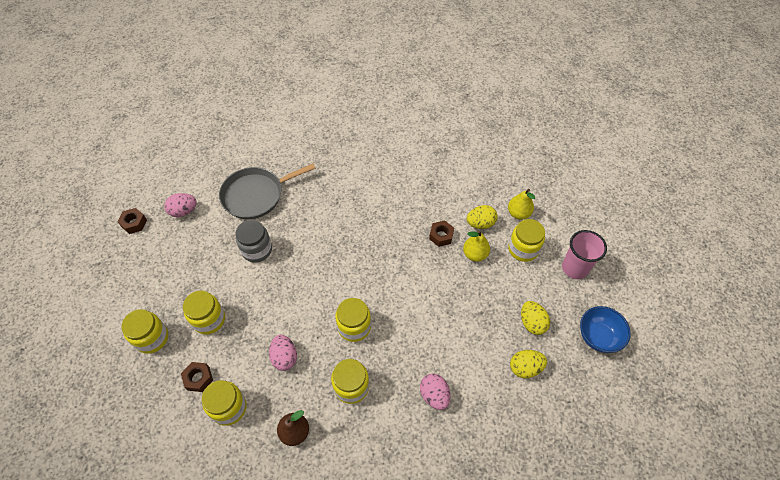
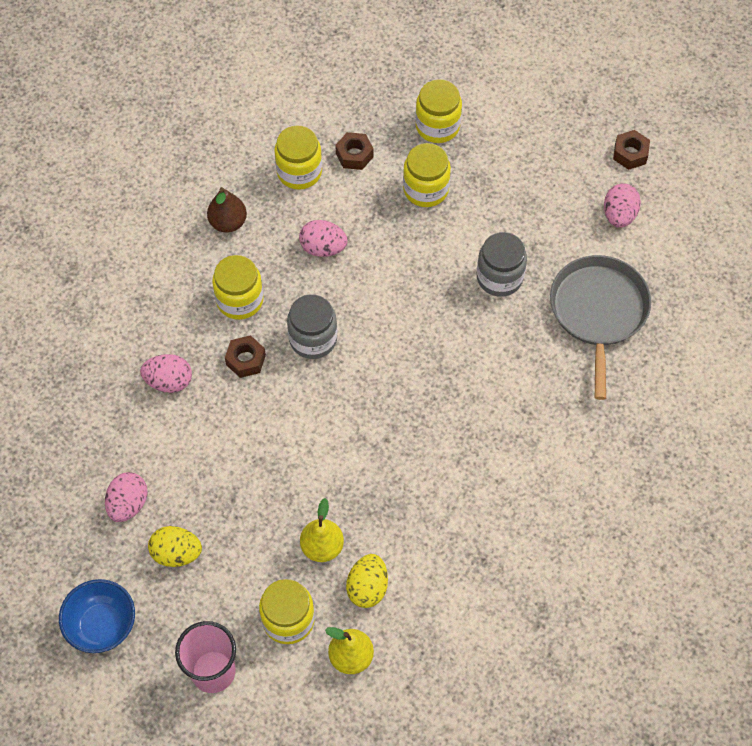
camera: 120 degrees right, 5 degrees up
yellow jar [335,298,371,342] -> grey jar [287,294,337,359]
brown nut [429,220,454,247] -> brown nut moved to [225,335,266,378]
yellow egg [510,350,547,378] -> pink egg [105,472,148,522]

